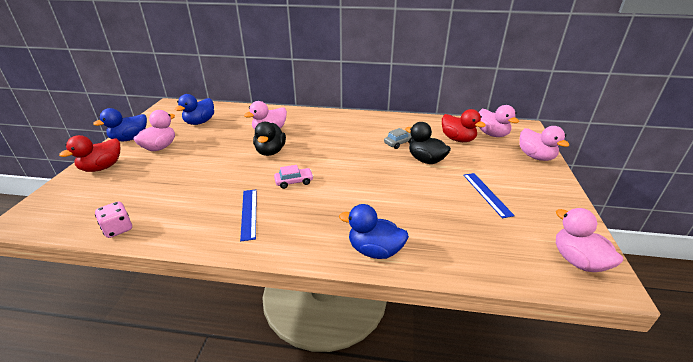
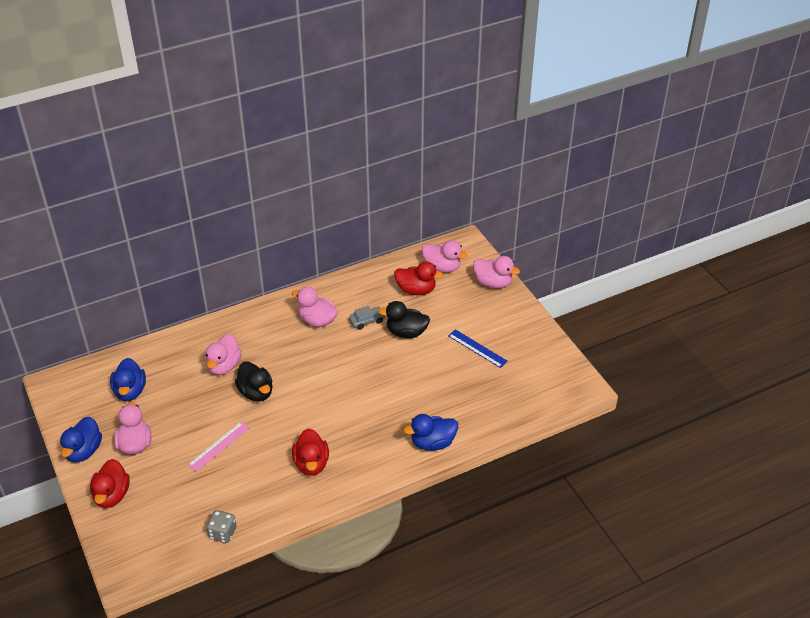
camera: 35 degrees left, 10 degrees up
pink dice [95,201,132,238] -> grey dice [206,510,236,543]
blue ruler [240,190,257,241] -> red duck [292,429,329,476]
pink car [274,165,314,189] -> none
grey car [384,128,414,149] -> grey car turned 45 degrees clockwise [349,306,385,330]
pink duck [556,208,623,272] -> pink duck moved to [292,287,338,327]
none -> pink ruler [188,422,249,472]

